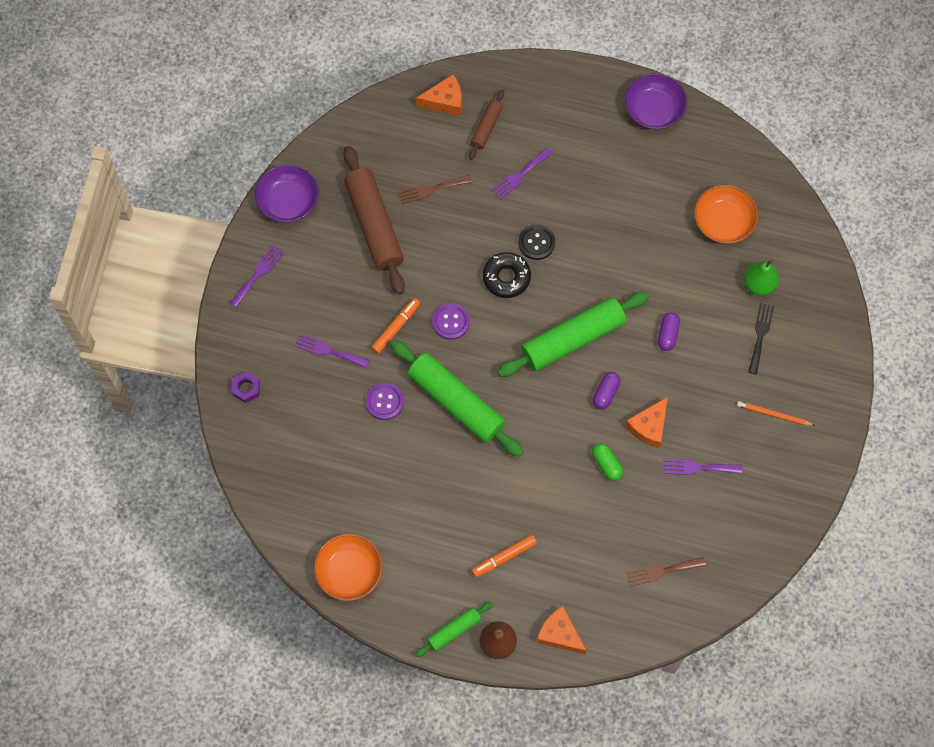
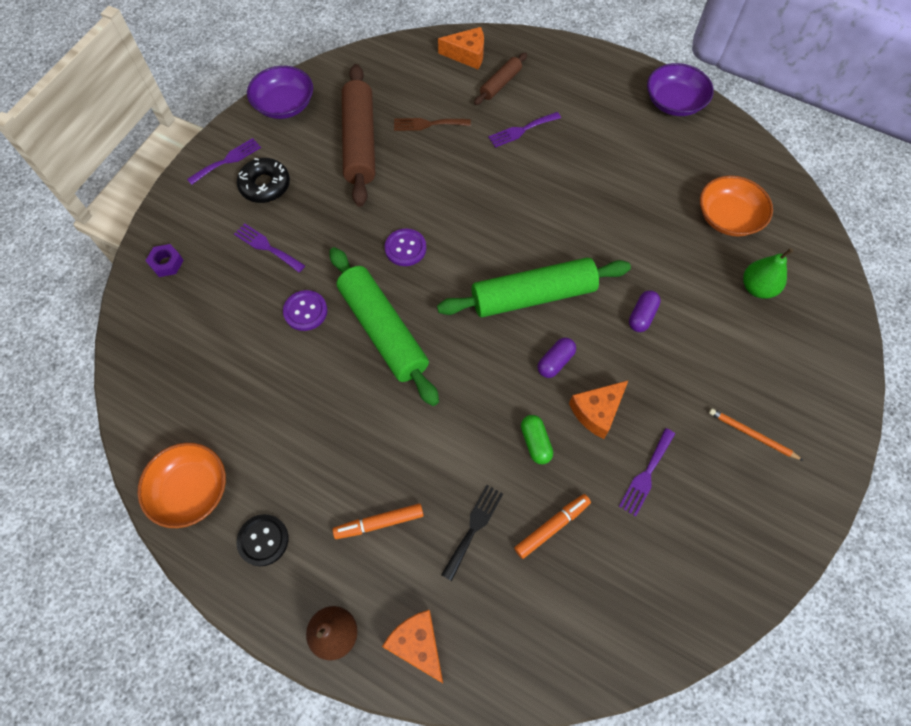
camera: 15 degrees right, 5 degrees down
orange marker [371,298,420,354] -> orange marker moved to [514,494,591,559]
green rolling pin [416,602,493,657] -> none
black donut [483,252,531,298] -> black donut moved to [237,158,290,203]
black button [518,224,555,260] -> black button moved to [237,514,288,566]
brown fork [626,557,706,587] -> none
purple fork [664,459,742,475] -> purple fork turned 75 degrees counterclockwise [619,428,675,517]
black fork [748,303,774,374] -> black fork moved to [441,485,503,581]

